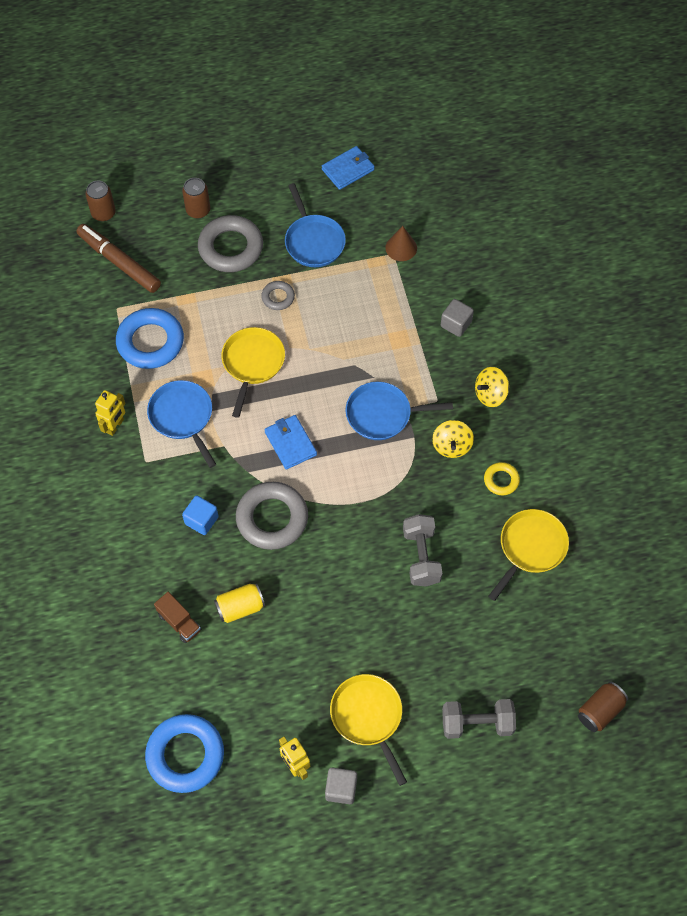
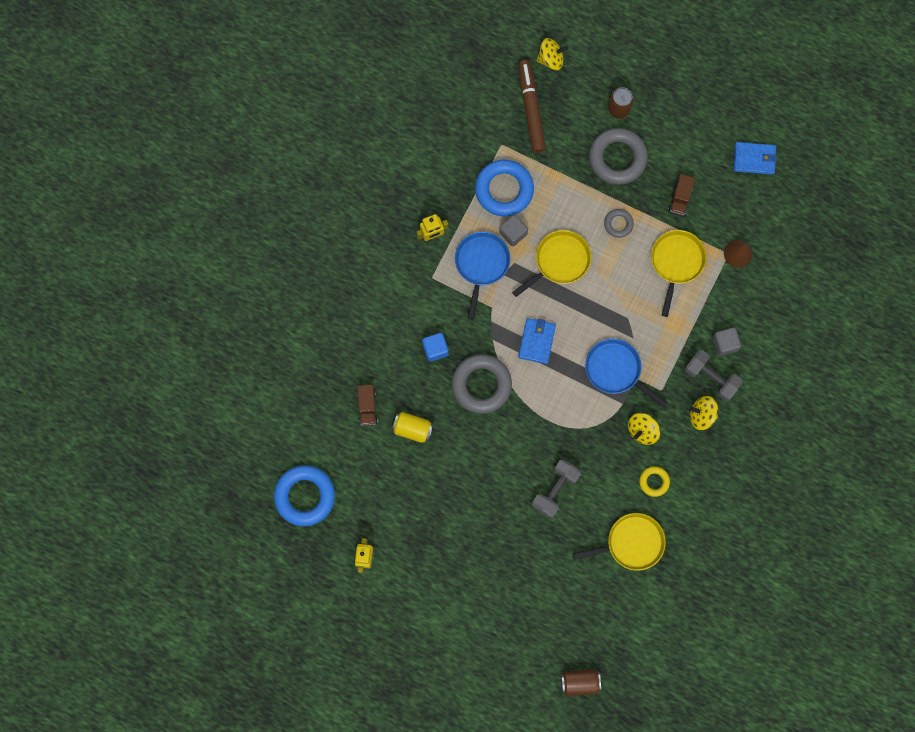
camera: 40 degrees right, 15 degrees up
brown can [85,181,116,221] -> yellow spinning top [536,38,568,70]
blue pan [285,183,346,267] -> brown truck [668,174,695,216]
grey cube [325,768,357,804] -> grey cube moved to [499,215,528,247]
yellow pan [330,674,407,786] -> yellow pan moved to [651,230,707,317]
grey dumbbell [442,699,516,739] -> grey dumbbell moved to [685,350,743,401]

